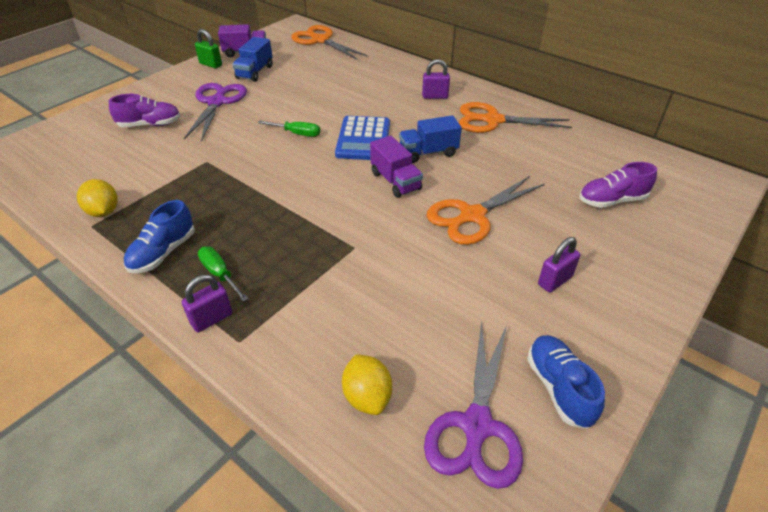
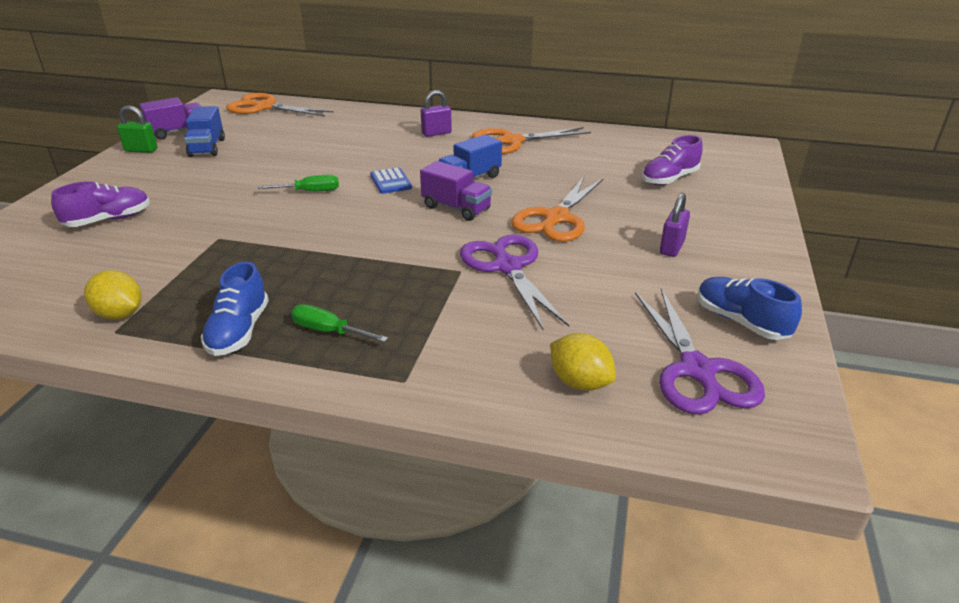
camera: 25 degrees left, 10 degrees down
purple padlock [182,275,233,332] -> none
purple scissors [184,83,247,142] -> purple scissors moved to [460,235,569,330]
blue calculator [335,116,390,160] -> blue calculator [370,167,412,194], size x0.57

